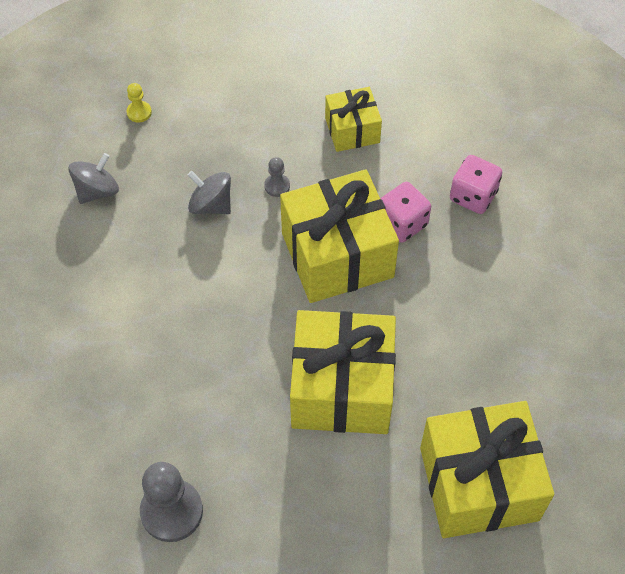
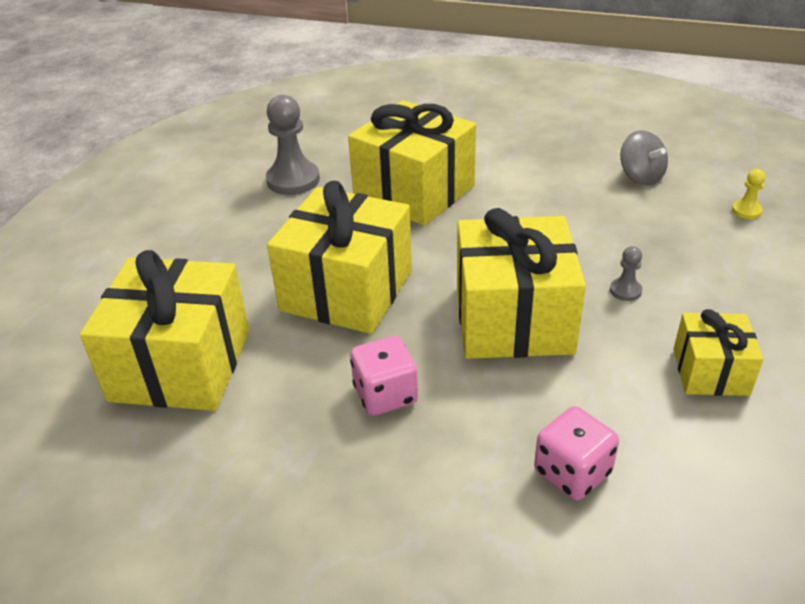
camera: 110 degrees right, 20 degrees down
grey spinning top [188,171,231,214] -> none
pink dice [381,182,431,243] -> pink dice moved to [350,336,418,416]
none -> yellow gift [348,100,476,226]

